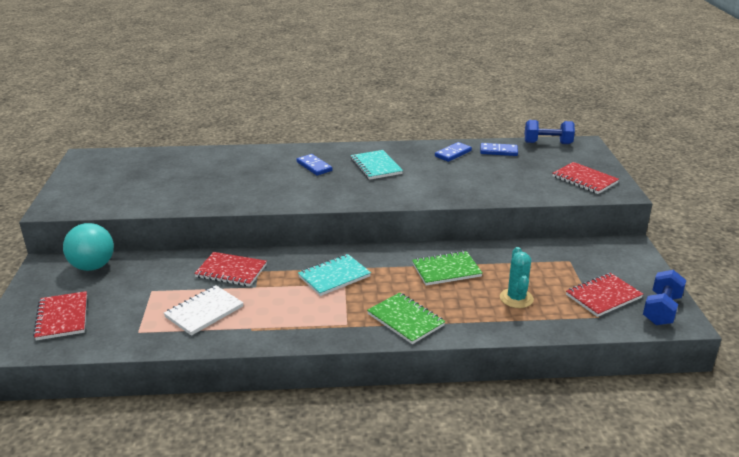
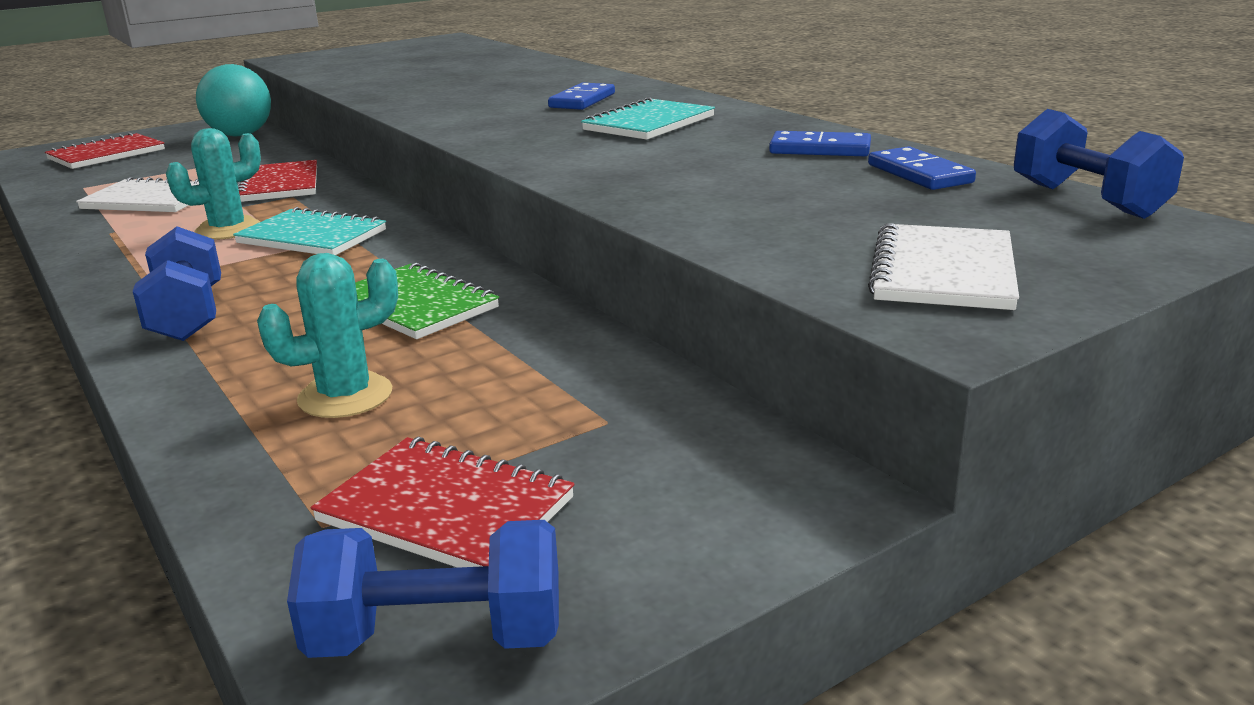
camera: 60 degrees right, 5 degrees down
green notebook [367,292,445,344] -> blue dumbbell [133,226,221,341]
red notebook [553,162,619,194] -> white notebook [868,223,1019,310]
none -> turquoise cactus [166,128,261,240]

